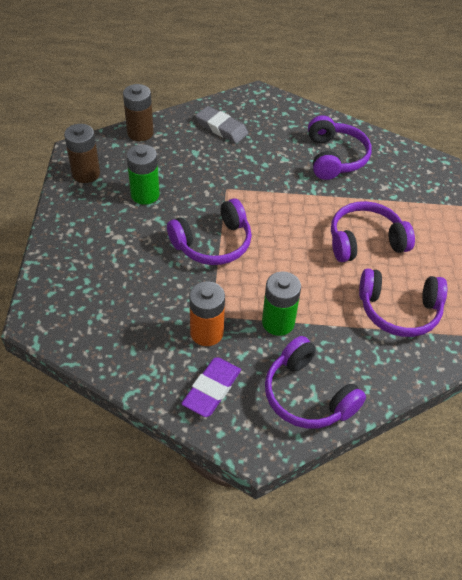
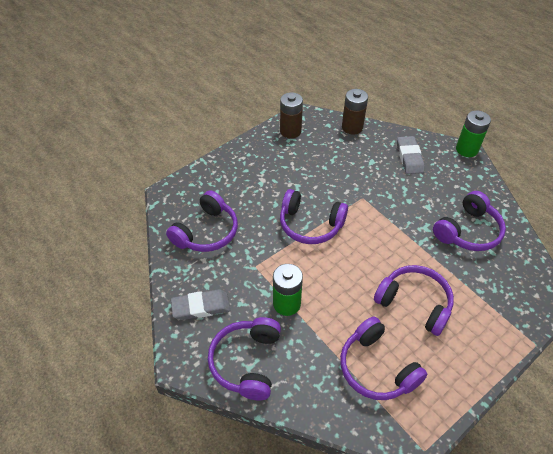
camera: 50 degrees right, 0 degrees up
green battery [127,145,160,205] -> green battery moved to [456,110,491,157]
purple eraser [181,357,241,417] -> grey eraser [171,289,230,320]
orange battery [189,281,225,346] -> none
none -> purple headphones [166,190,238,252]

